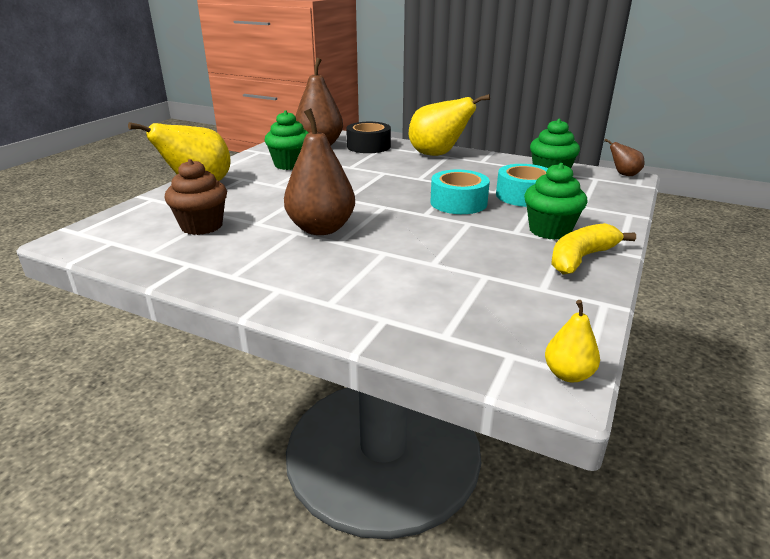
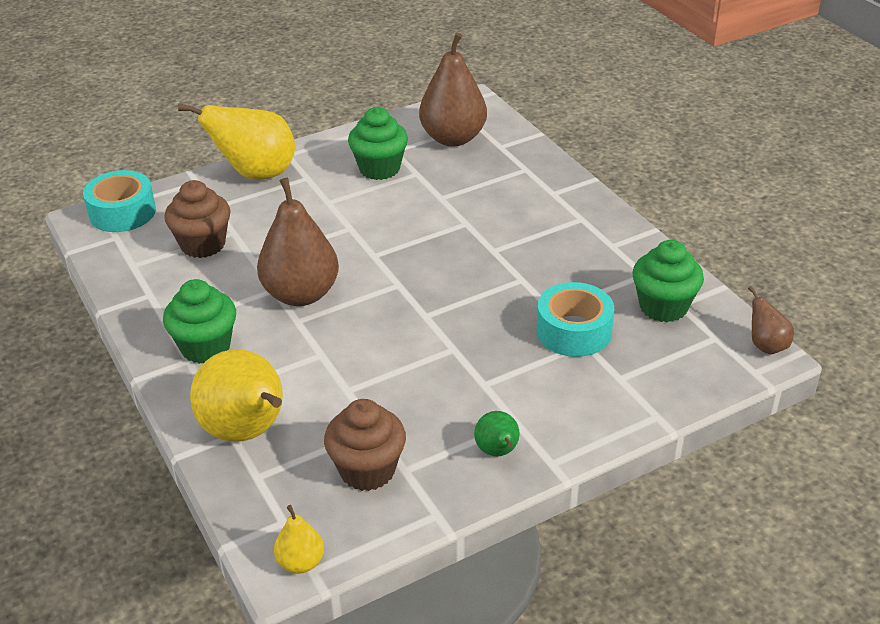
camera: 35 degrees right, 10 degrees up
black tape [346,122,391,153] -> none
yellow pear [409,94,490,156] -> yellow pear moved to [190,350,283,442]
turquoise tape [430,170,490,214] -> turquoise tape moved to [83,170,156,232]
green cupcake [524,163,588,240] -> green cupcake moved to [163,279,236,364]
yellow banana [551,223,636,275] -> green pear [474,411,520,456]
none -> brown cupcake [324,399,406,491]

